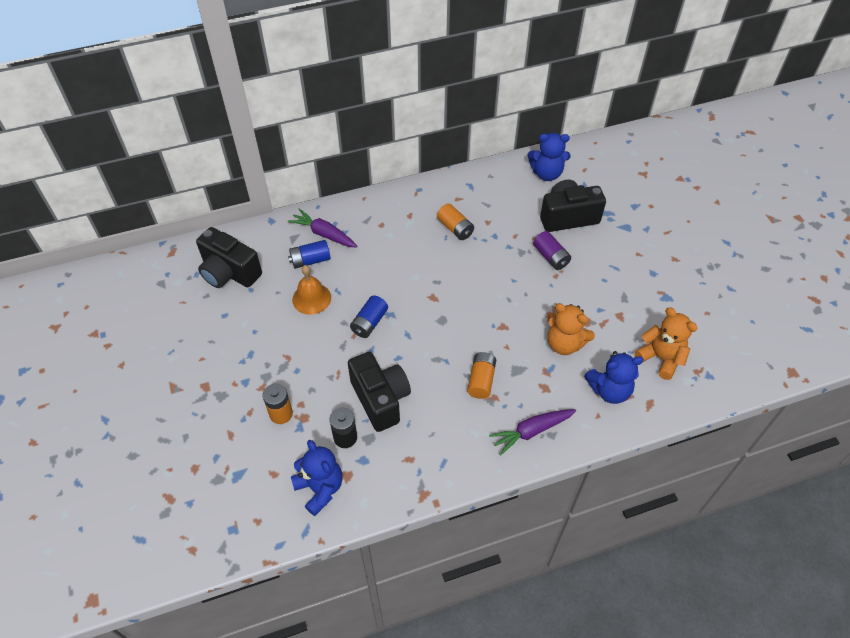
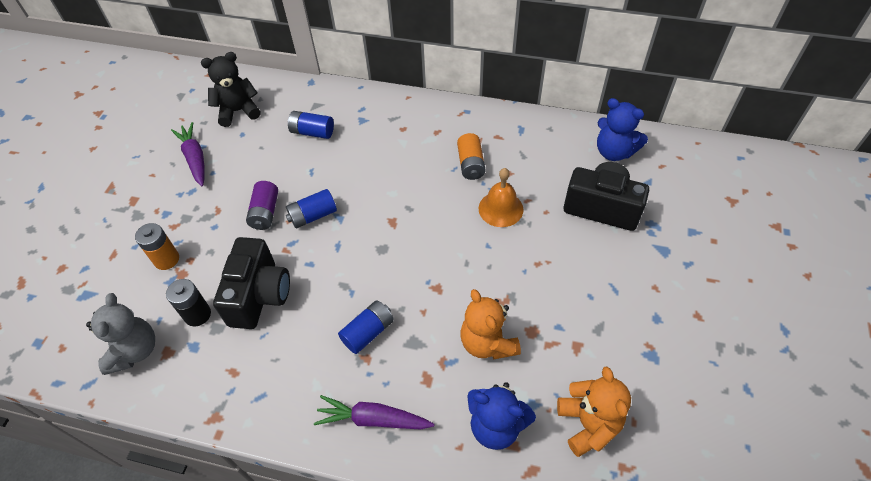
camera: 35 degrees right, 0 degrees up
black camera [196,227,262,288] -> black teddy bear [201,52,261,127]
purple carrot [288,209,357,248] -> purple carrot moved to [171,122,204,187]
blue teddy bear [291,440,343,516] -> grey teddy bear [86,293,155,375]
orange bell [292,265,331,315] -> orange bell moved to [479,168,523,227]
orange battery [467,352,496,399] -> blue battery [338,300,394,354]
purple battery [533,231,571,270] -> purple battery moved to [246,181,278,230]

